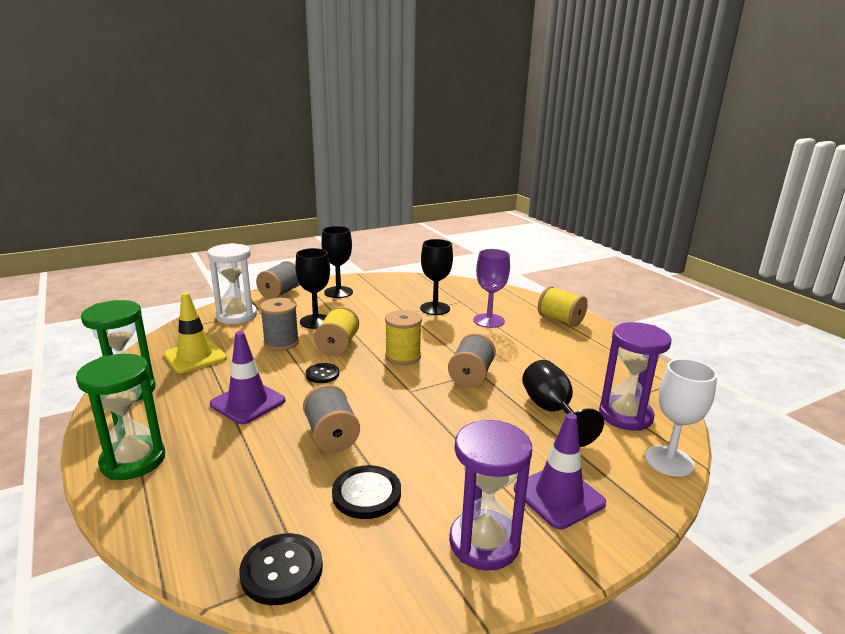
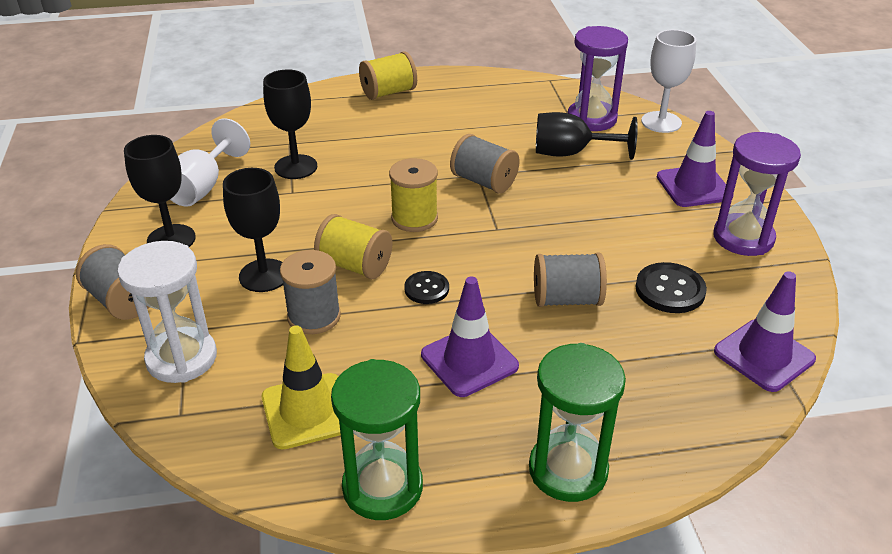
camera: 70 degrees left, 15 degrees up
black button [239,533,323,605] -> purple traffic cone [714,271,816,392]
purple goblet [473,249,510,328] -> none
none -> white goblet [170,118,250,206]

